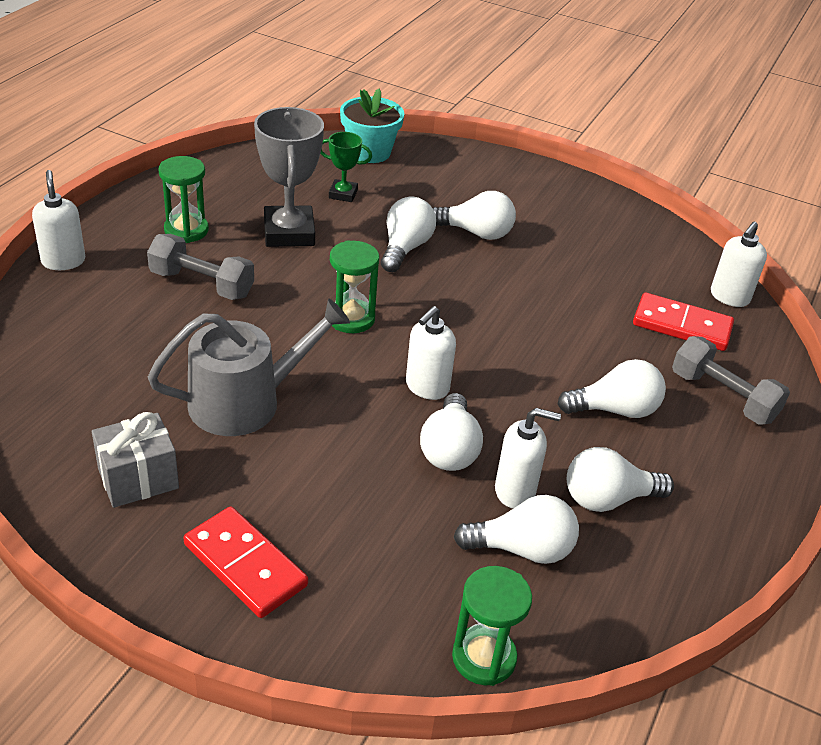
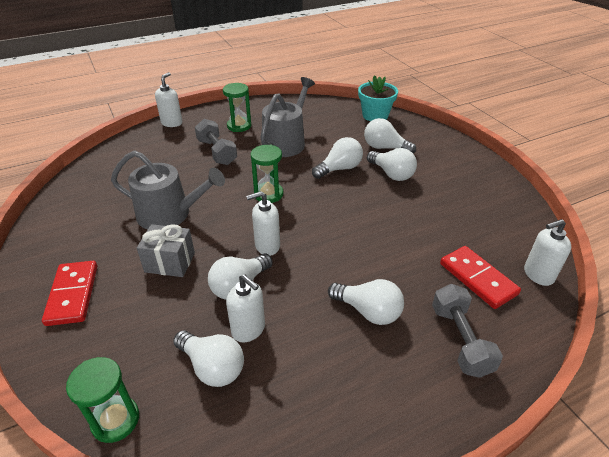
camera: 40 degrees right, 0 degrees up
grey gift [92,412,179,508] -> grey gift moved to [137,224,195,277]
grey trophy [254,107,324,247] -> grey watering can [260,77,315,157]
green trophy [320,132,372,202] -> none
white light bulb [567,447,674,512] -> white light bulb moved to [364,118,416,153]

